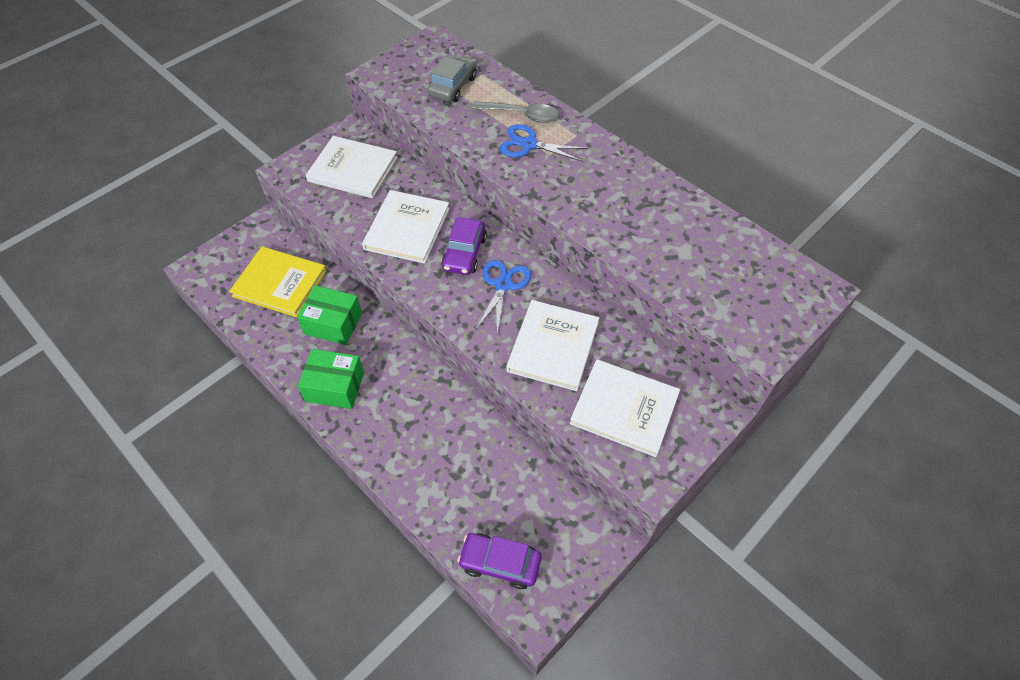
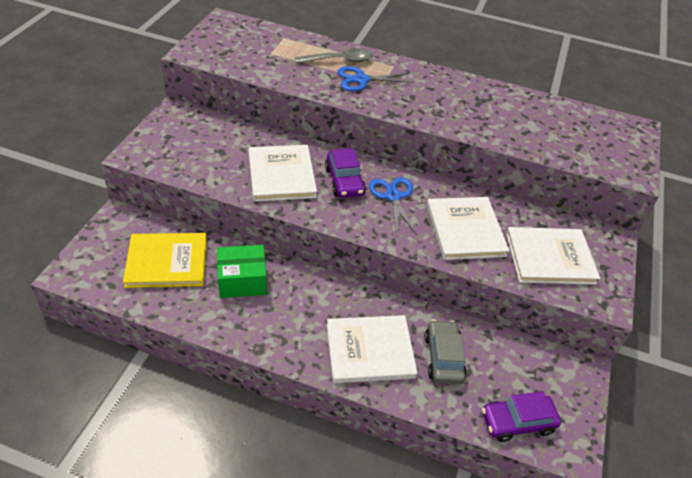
camera: 30 degrees left, 10 degrees down
green box [298,349,364,409] -> none
white book [306,136,398,198] -> white book moved to [327,315,417,383]
grey car [427,55,477,102] -> grey car moved to [425,320,467,384]

